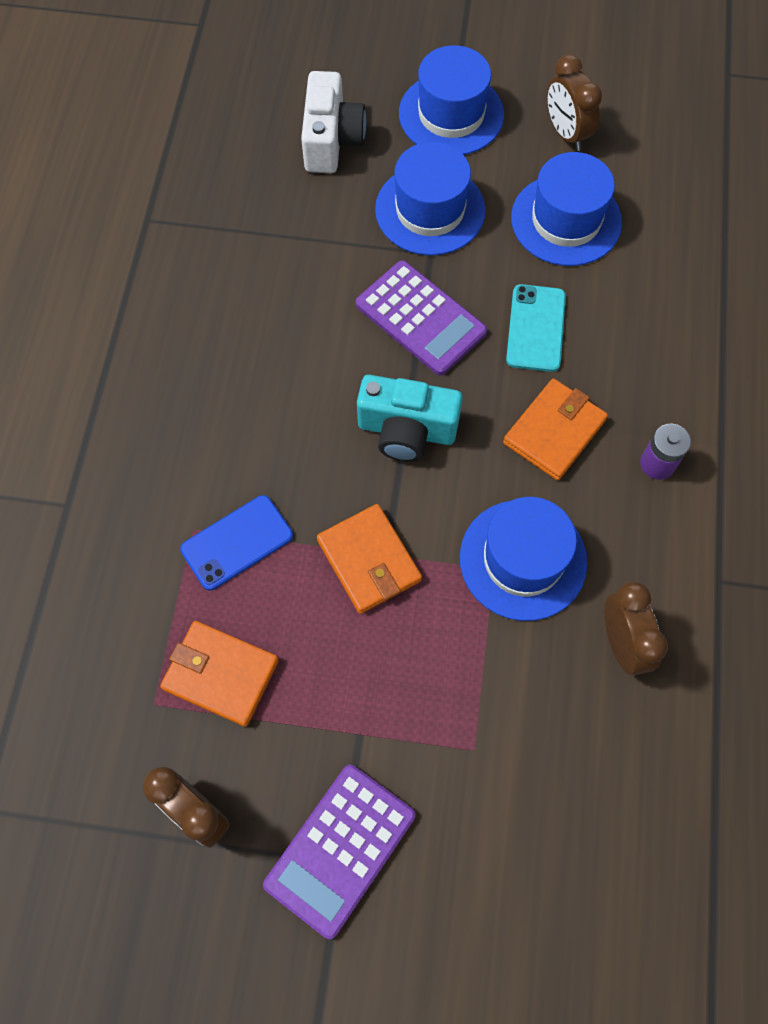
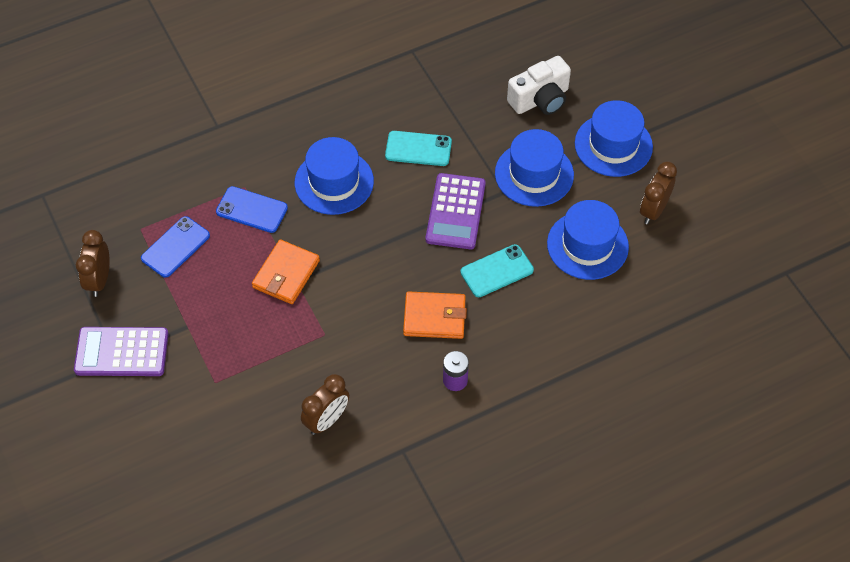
camera: 55 degrees right, 10 degrees down
orange wallet [160,621,279,727] -> blue phone [141,216,210,278]
turquoise camera [357,375,463,462] -> none
blue hat [460,497,588,621] -> blue hat moved to [295,137,374,215]
none -> turquoise phone [385,131,452,166]

